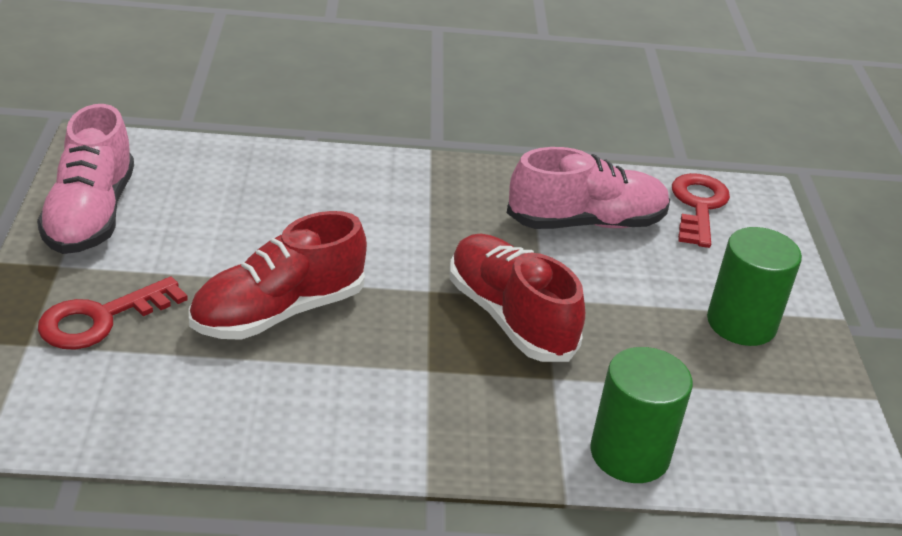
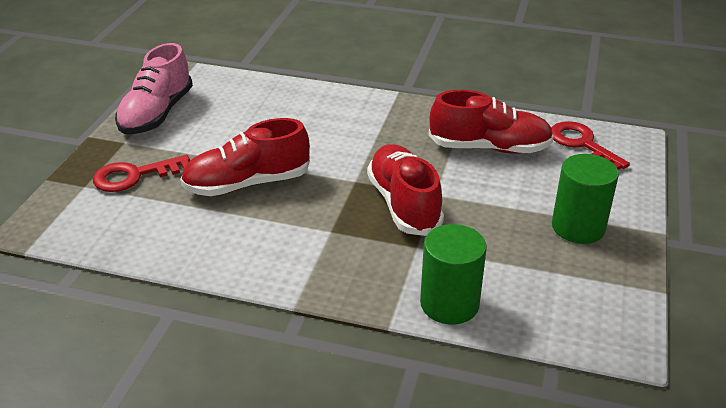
camera: 20 degrees right, 0 degrees up
pink shoe [507,147,670,229] -> red shoe [429,90,554,154]
red key [672,173,730,248] -> red key turned 60 degrees counterclockwise [551,121,630,170]

